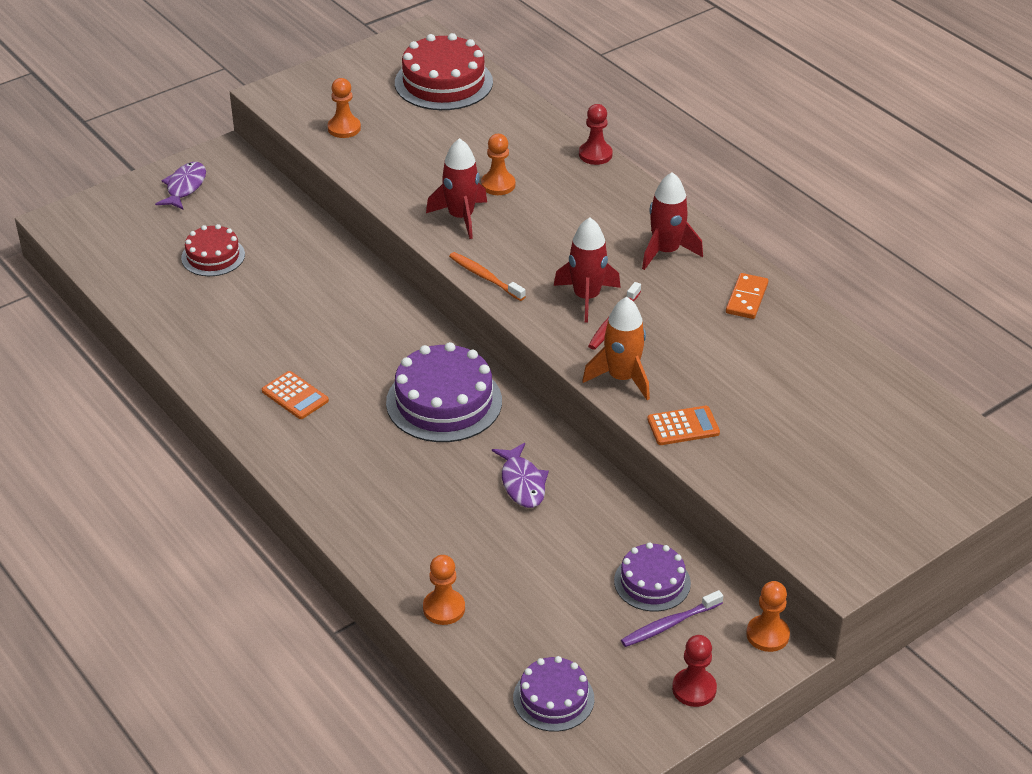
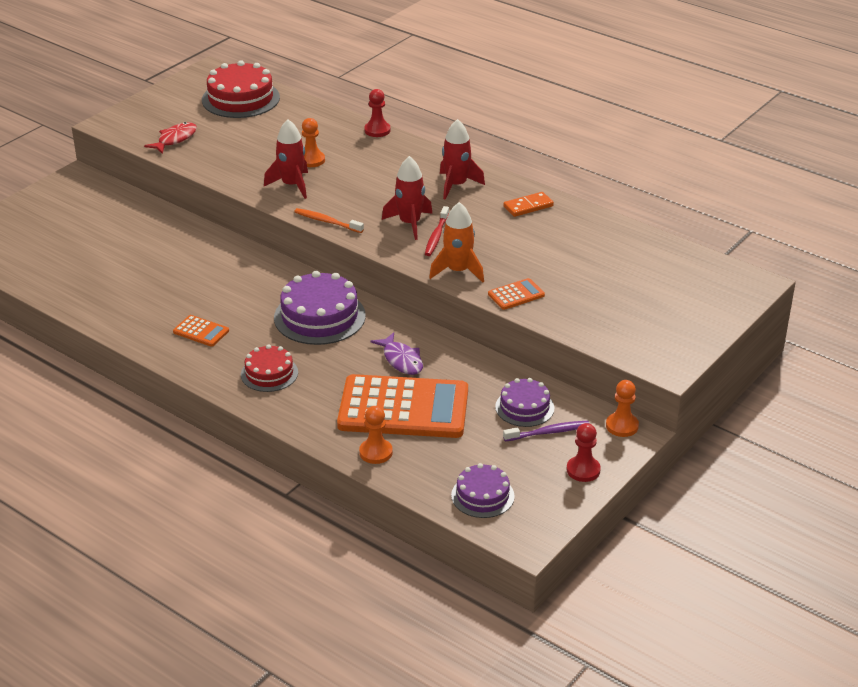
camera: 15 degrees left, 5 degrees down
purple fish [155,162,206,210] -> none
red cake [181,224,245,276] -> red cake moved to [241,344,298,392]
orange pawn [328,78,361,138] -> red fish [144,122,197,154]
purple toothbrush [621,590,723,647] -> purple toothbrush turned 150 degrees counterclockwise [503,421,590,441]
orange domino [726,273,768,319] -> orange domino turned 60 degrees clockwise [503,192,554,217]
none -> orange calculator [337,374,468,438]

